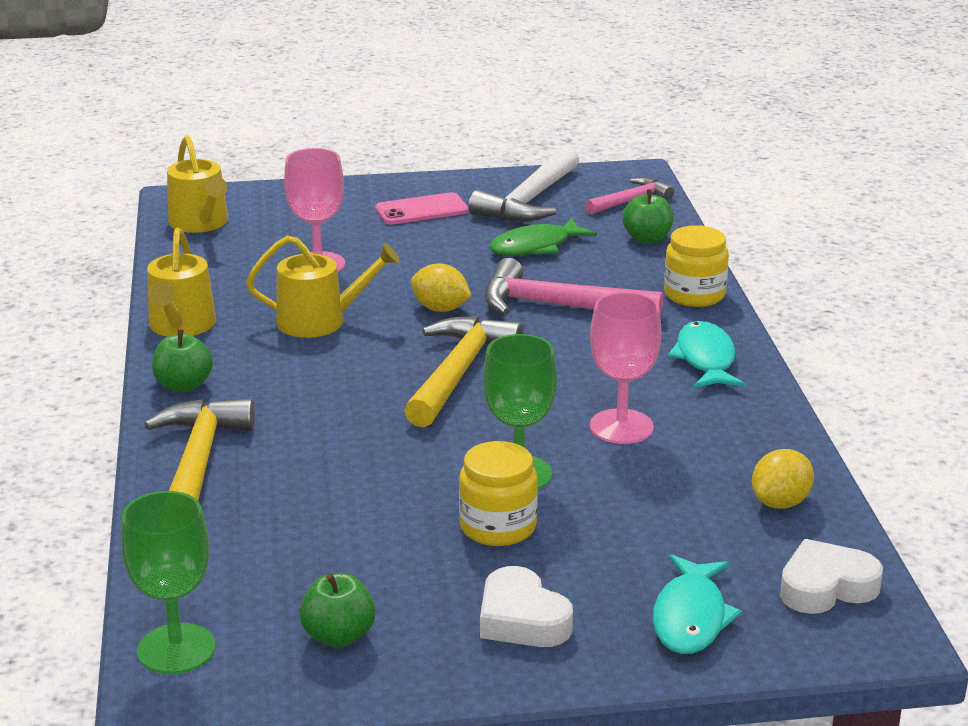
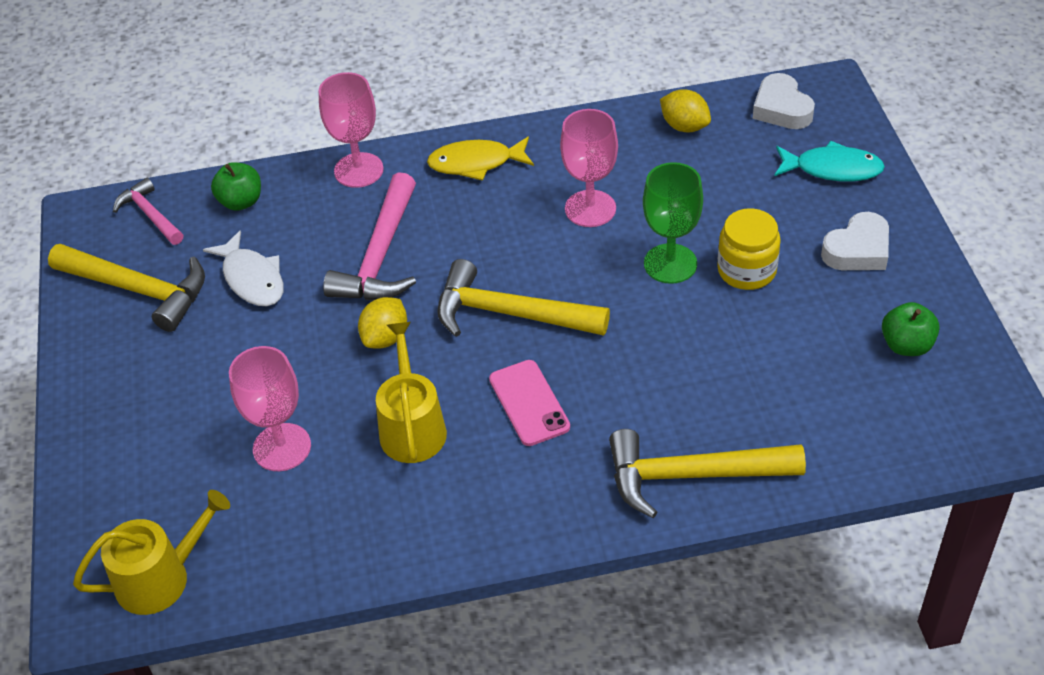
camera: 90 degrees left, 20 degrees up
green goblet [121,491,216,674] -> none
yellow watering can [147,228,216,337] -> none
green apple [152,329,213,392] -> none
pink phone [375,192,468,225] -> pink phone moved to [489,360,570,446]
white hammer [469,146,579,222] -> yellow hammer [48,244,205,332]
green fish [489,218,597,256] -> white fish [203,231,284,306]
yellow jar [664,225,729,307] -> pink goblet [319,72,384,188]
turquoise fish [668,321,745,388] -> yellow fish [427,137,534,181]

